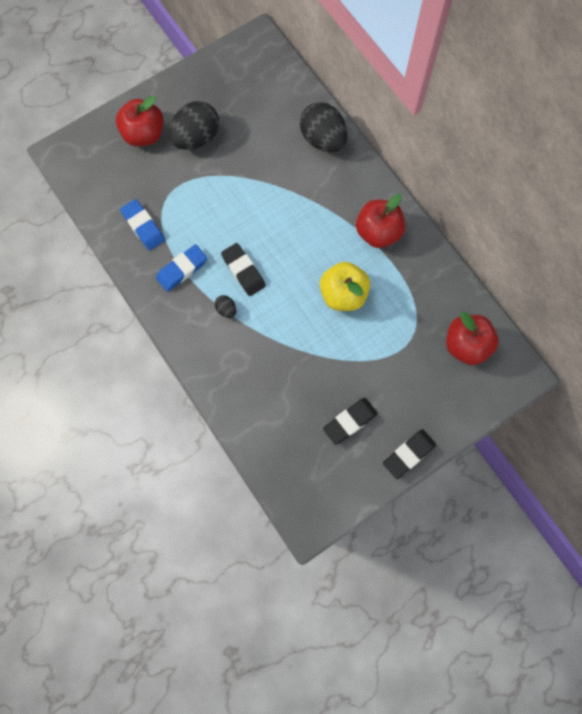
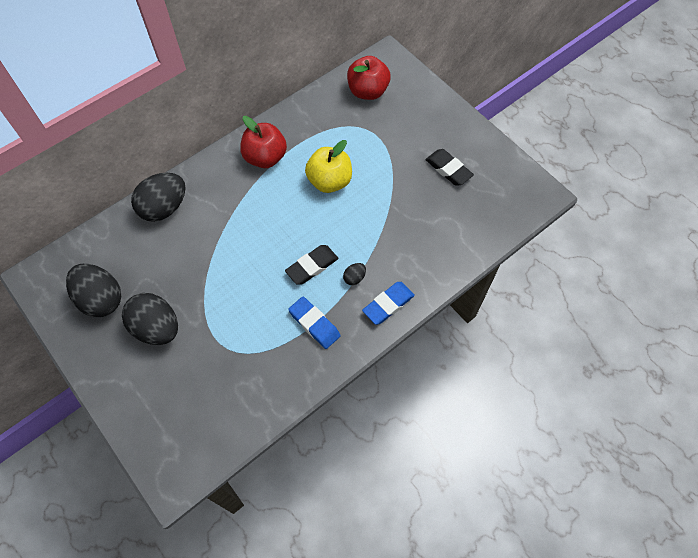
camera: 95 degrees left, 10 degrees down
red apple [116,96,164,146] -> none
blue eraser [120,199,165,250] -> blue eraser moved to [362,282,415,325]
black eraser [383,429,436,479] -> none
none -> black egg [66,264,121,317]

